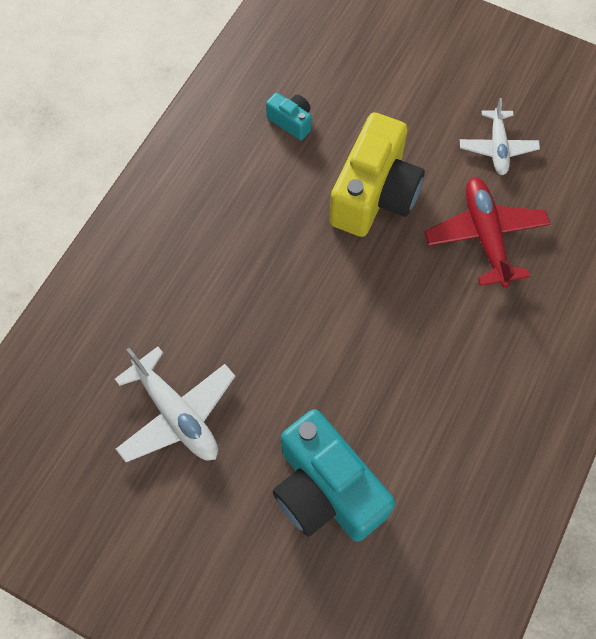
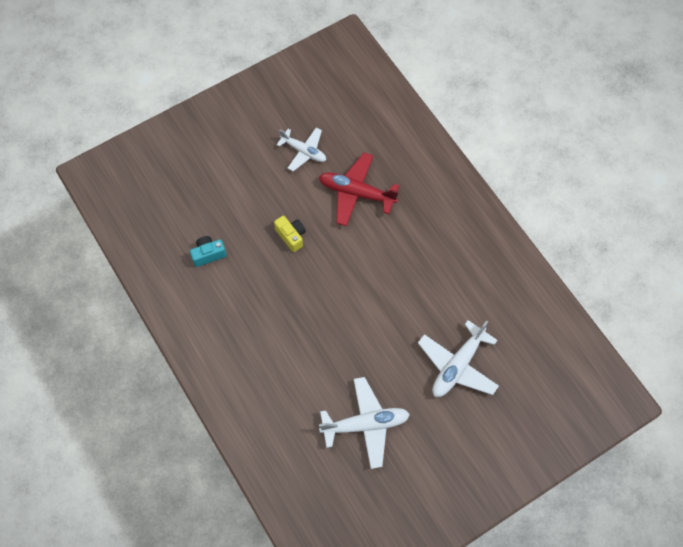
camera: 60 degrees left, 0 degrees up
turquoise camera [273,409,395,542] -> white plane [418,320,499,397]
yellow camera [329,112,425,237] -> yellow camera [274,216,306,252], size x0.45

